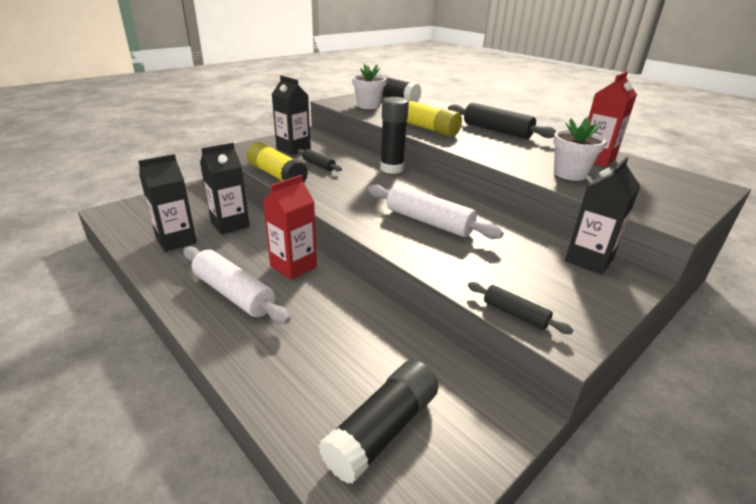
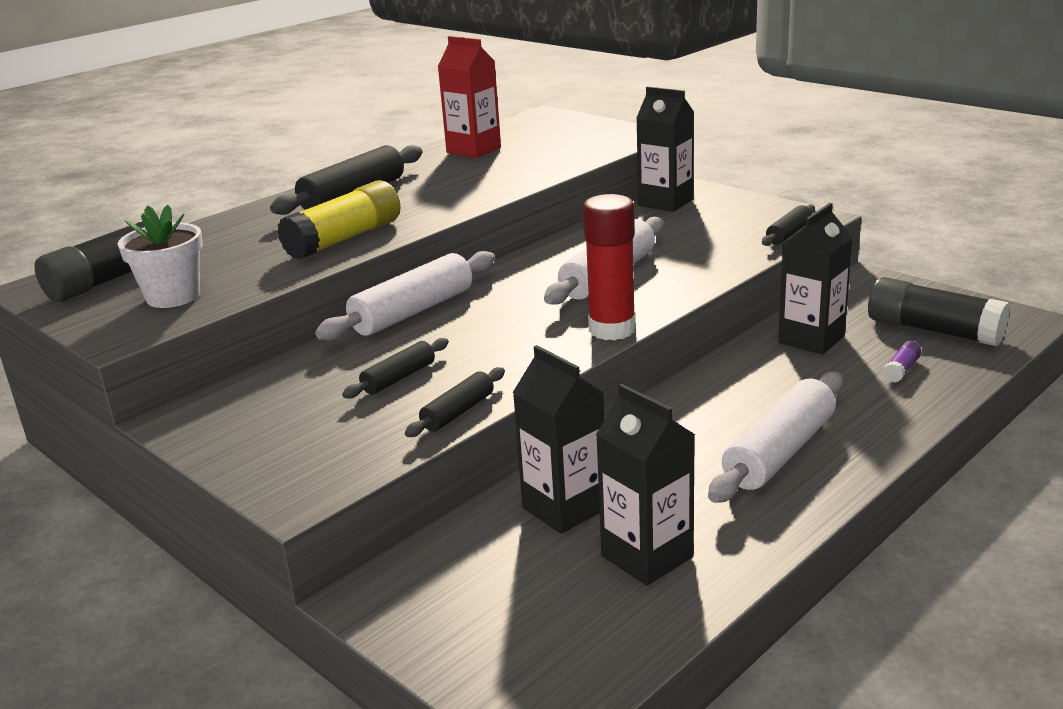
camera: 90 degrees left, 5 degrees down
yellow glue stick [246,142,308,183] -> black rolling pin [405,367,505,437]
red carton [263,175,317,280] -> none
black carton [272,75,311,155] -> black carton moved to [778,203,853,355]
black glue stick [380,97,409,174] -> white rolling pin [315,251,495,340]
white flower pot [553,117,606,181] -> none
none -> red glue stick [583,194,636,340]
none -> purple glue stick [883,341,921,383]

